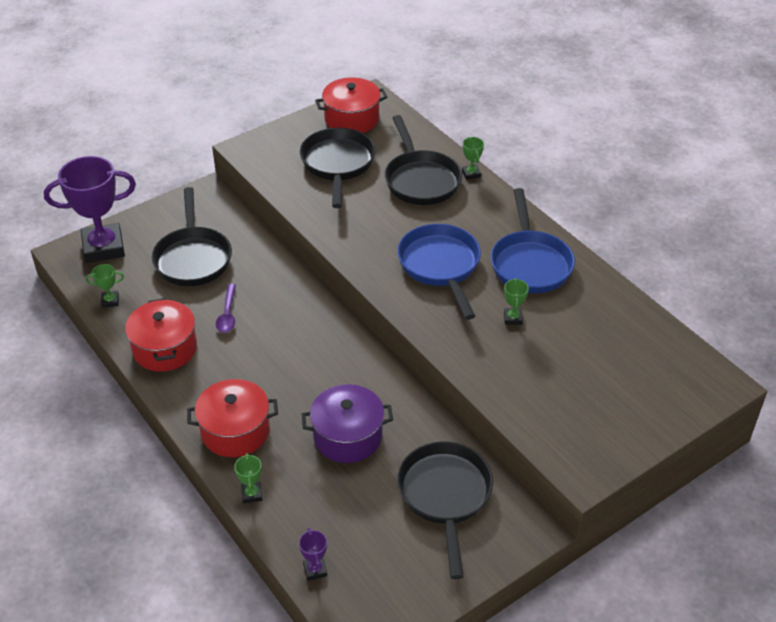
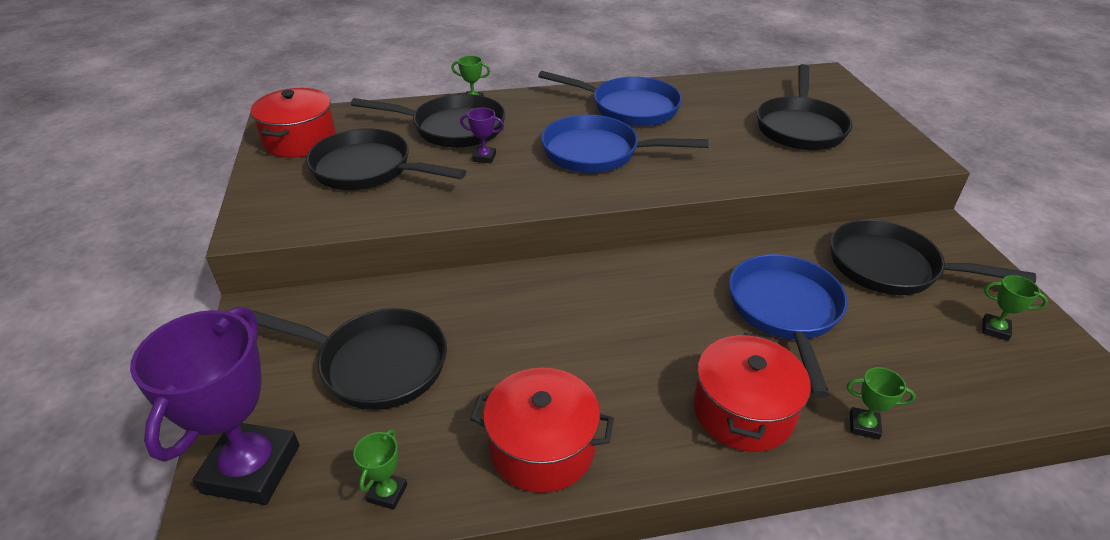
camera: 65 degrees left, 5 degrees down
purple spoon [216,284,236,333] -> none
purple trophy [299,528,327,581] -> purple trophy moved to [460,108,504,163]
purple pot [302,384,393,463] -> blue pan [729,254,848,398]
green trophy [504,278,529,325] -> green trophy moved to [982,275,1048,341]
none -> black pan [757,64,853,150]

